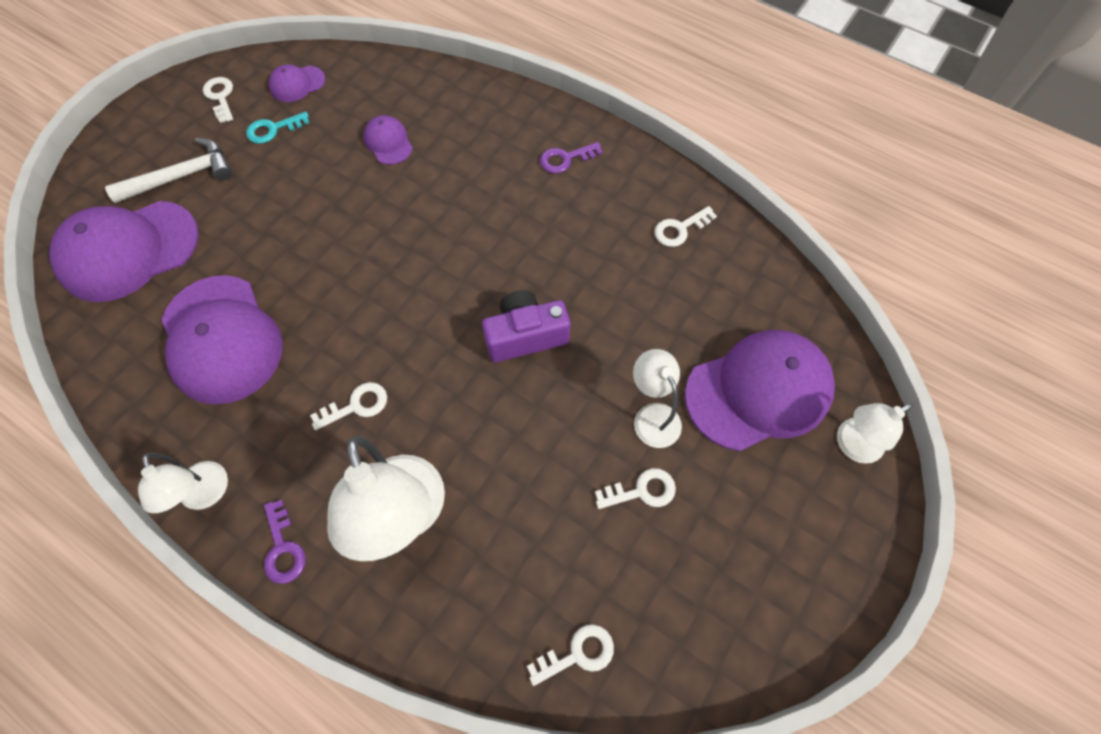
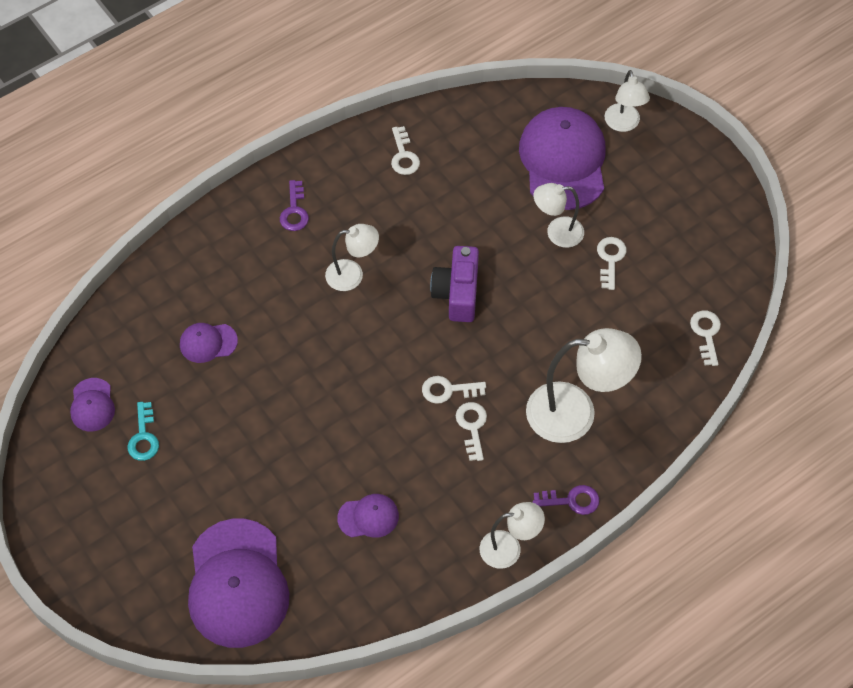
camera: 70 degrees left, 5 degrees down
white hammer [105,138,232,203] -> none
purple cap [161,275,283,405] -> purple cap [337,494,399,538], size x0.46
white key [203,77,233,123] -> white key moved to [422,376,486,404]
none -> white lamp [325,224,379,291]

